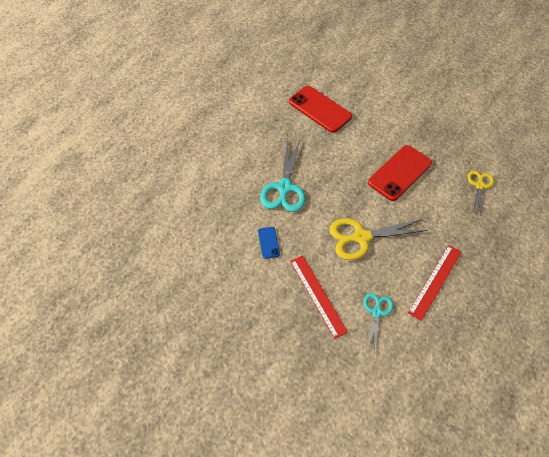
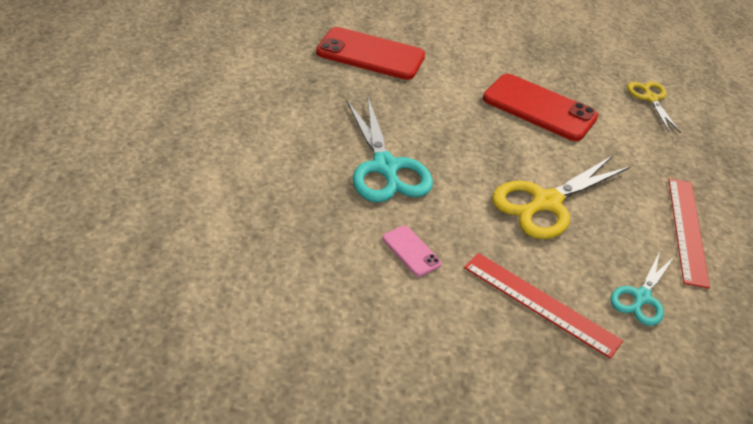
camera: 30 degrees left, 15 degrees down
blue phone [258,227,280,259] -> pink phone [382,226,442,277]
turquoise scissors [363,293,393,349] -> turquoise scissors turned 135 degrees counterclockwise [611,251,675,326]
red phone [368,145,432,201] -> red phone turned 75 degrees counterclockwise [483,74,598,141]

